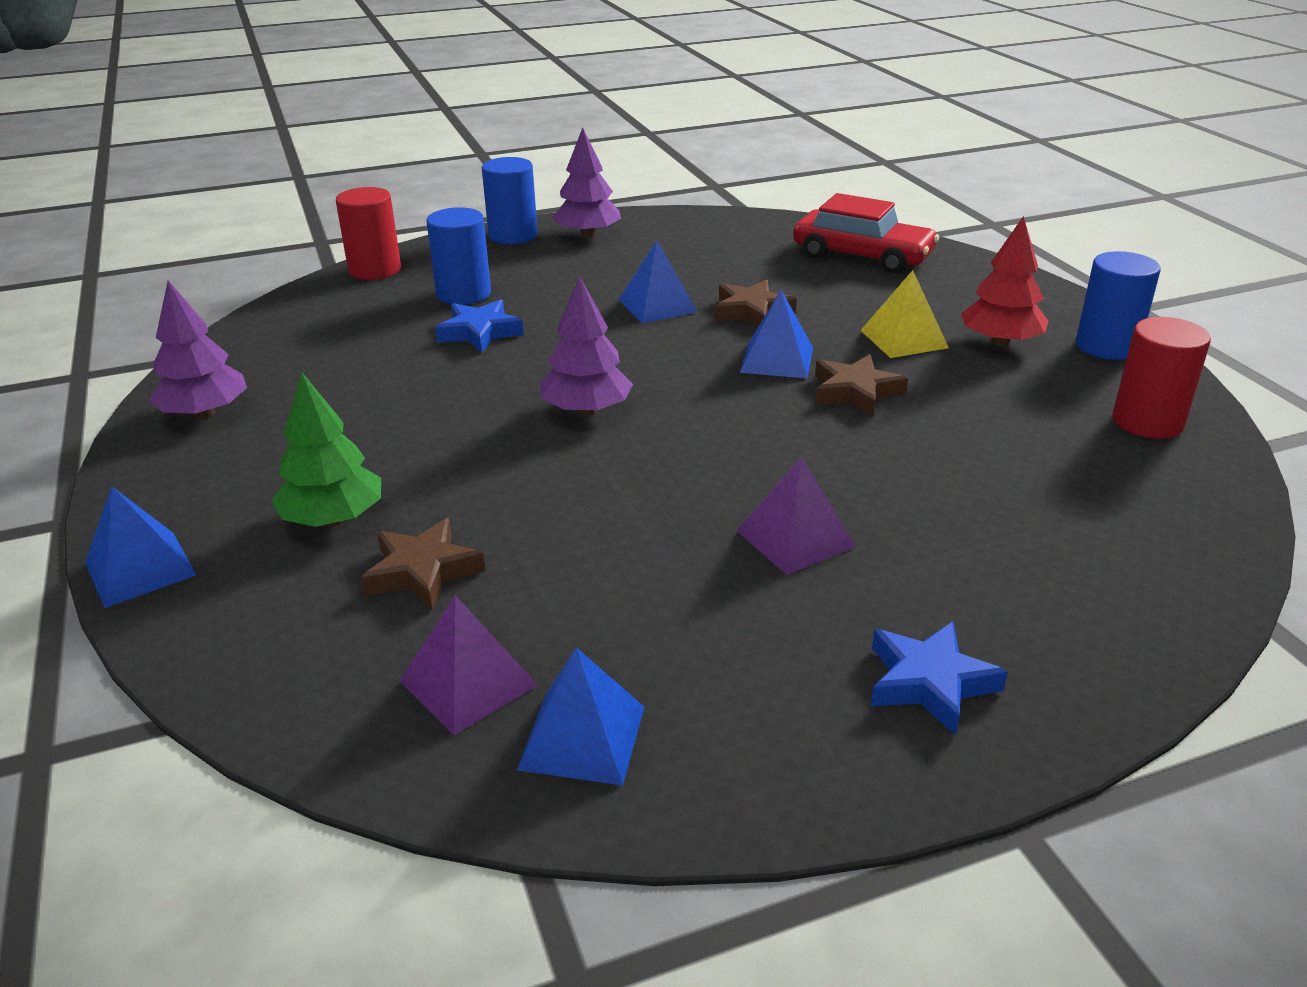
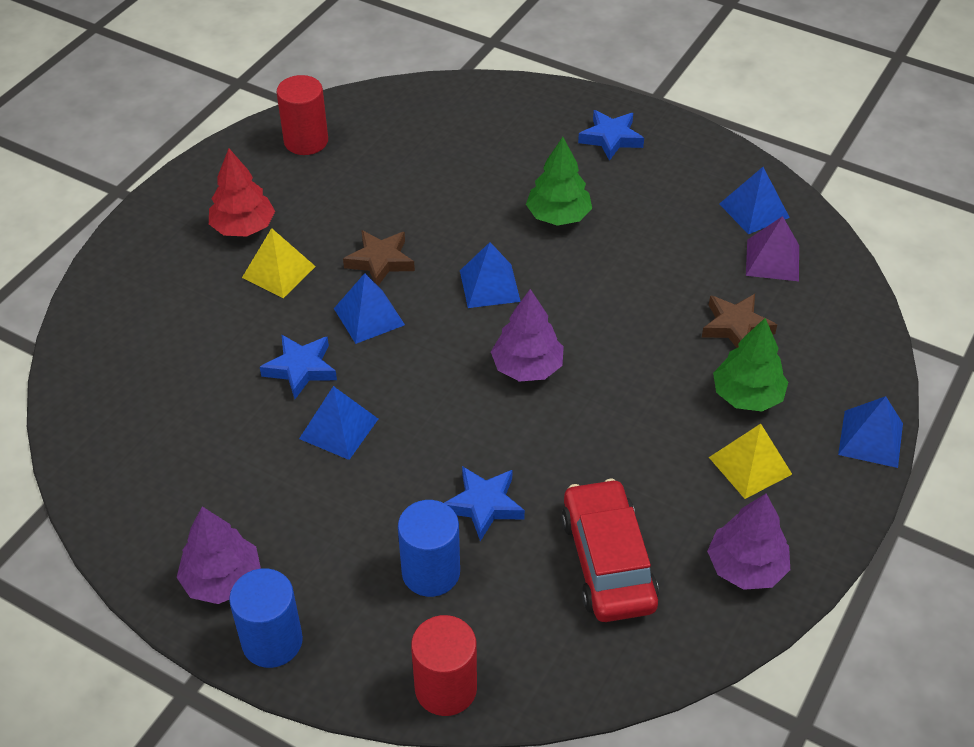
camera: 130 degrees left, 15 degrees up
brown star [715,279,797,327] -> blue star [260,334,337,399]
purple pyramid [736,456,856,575] -> green tree [526,137,592,226]
red car [793,193,939,273] -> red car moved to [561,479,659,622]
blue cylinder [1076,251,1161,360] -> none
none -> blue pyramid [460,242,521,308]
none -> yellow pyramid [709,424,792,499]

